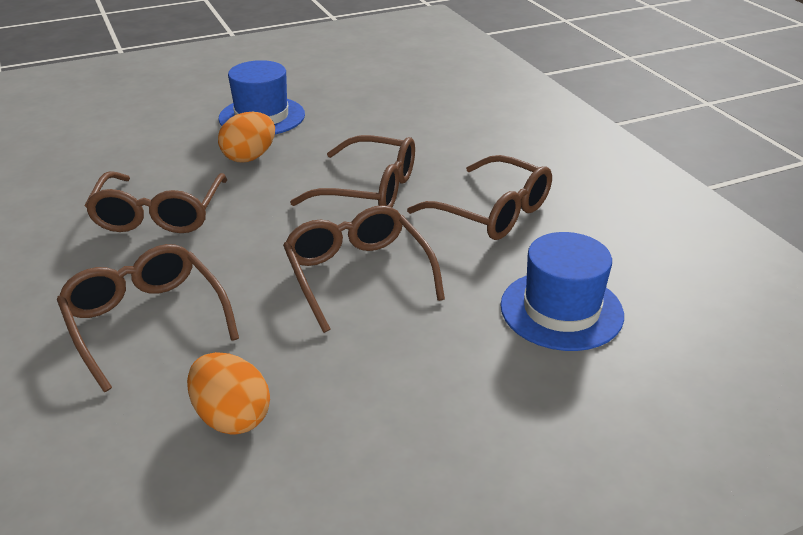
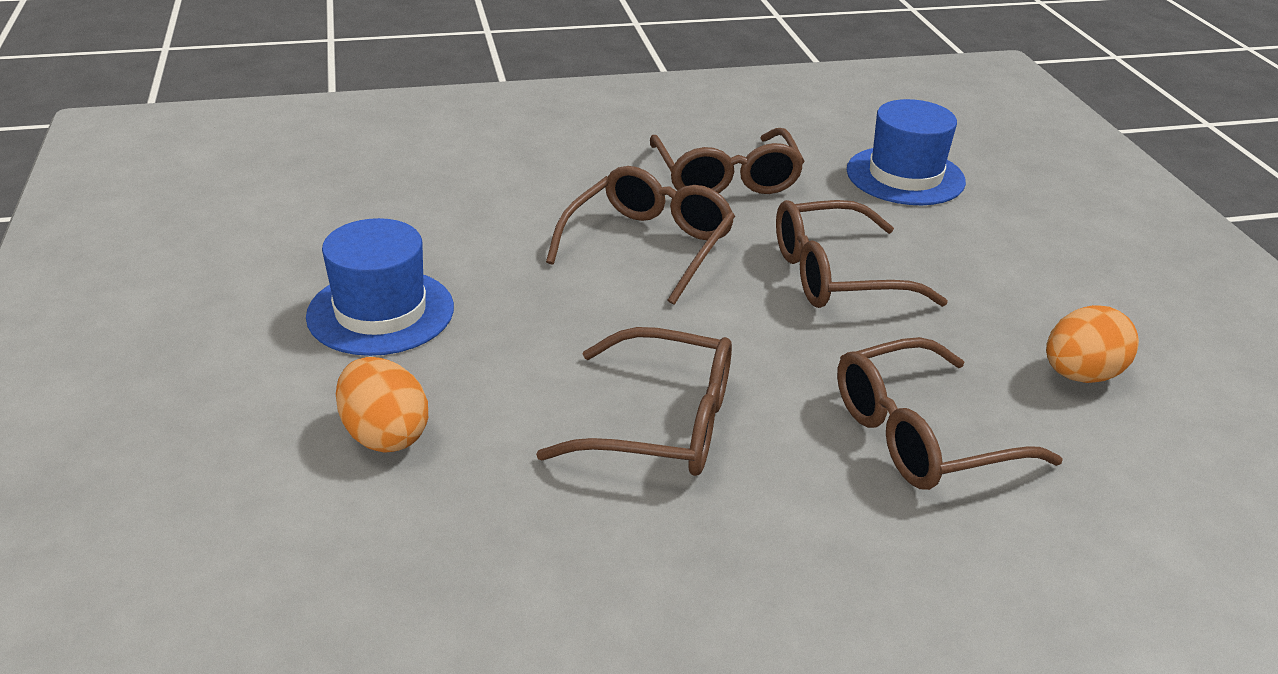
camera: 80 degrees left, 0 degrees up
orange egg [218,112,275,162] -> orange egg moved to [336,357,428,453]
brown glasses [407,155,552,240] -> brown glasses turned 120 degrees clockwise [650,128,805,194]

